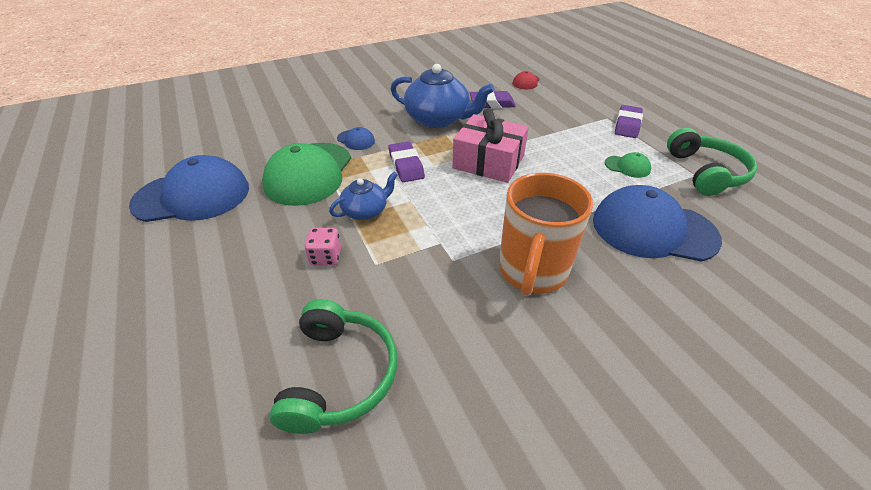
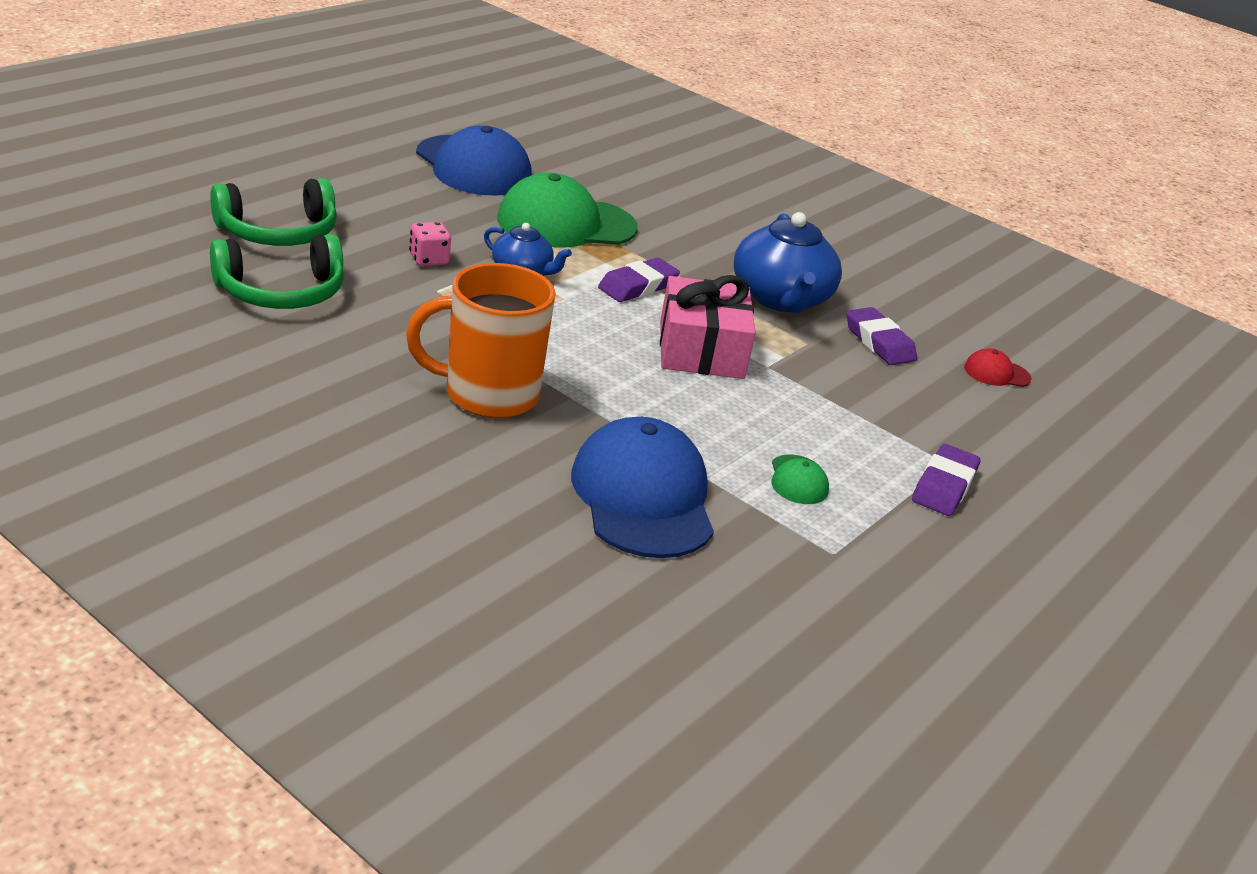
camera: 60 degrees right, 10 degrees down
blue cap [337,127,375,150] -> none
purple eraser [615,105,643,138] -> purple eraser turned 60 degrees counterclockwise [912,444,981,516]
green headphones [667,128,757,196] -> green headphones moved to [210,178,337,246]

